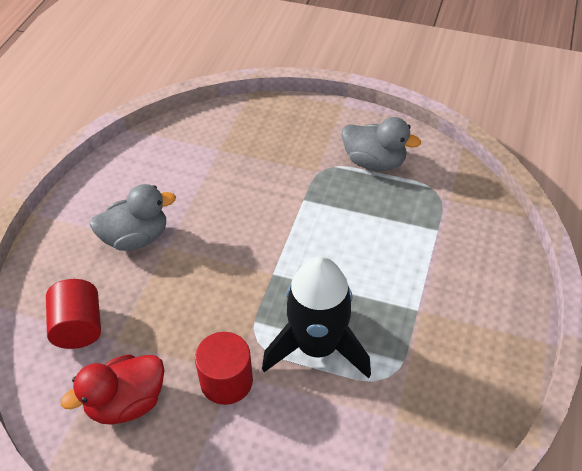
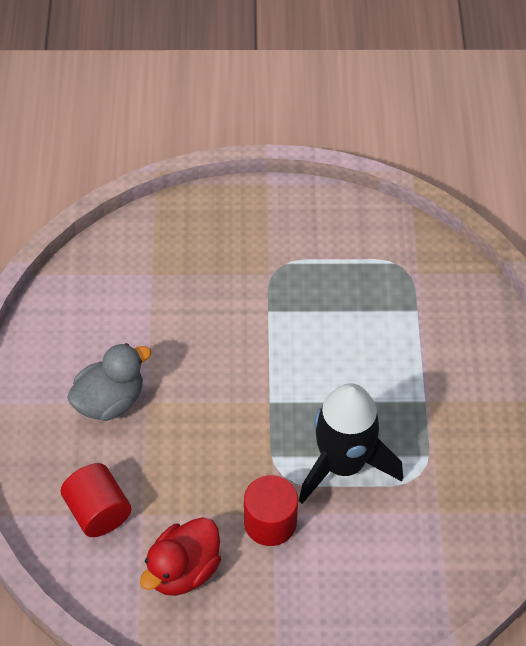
camera: 20 degrees left, 5 degrees up
grey duck [342,117,421,171] -> none

